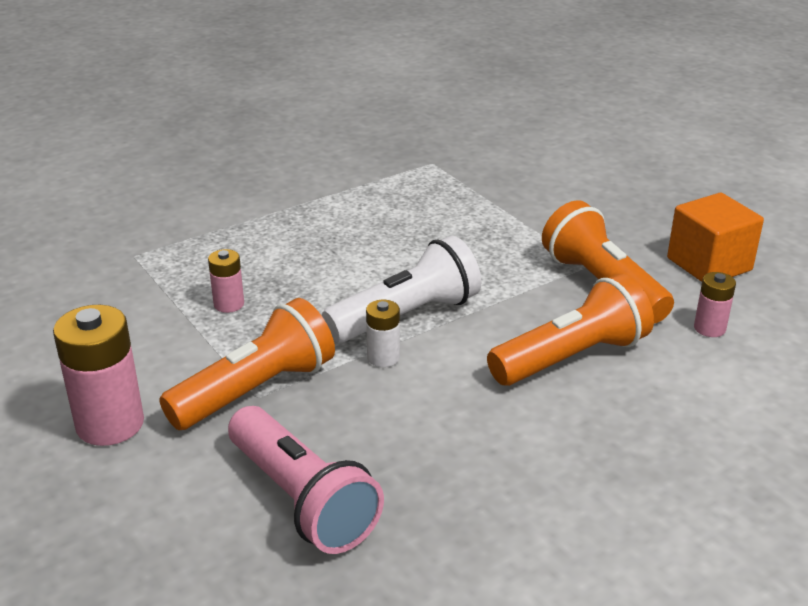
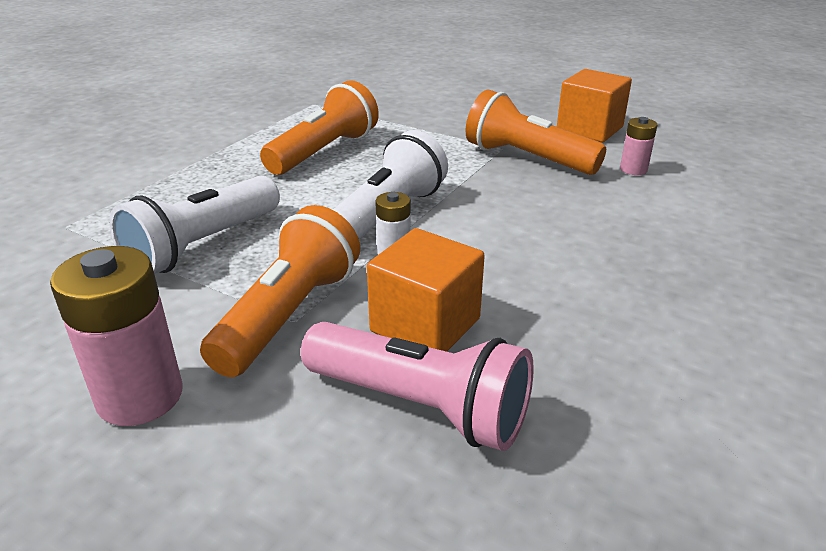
camera: 25 degrees left, 0 degrees up
pink battery [208,249,244,313] -> white flashlight [109,176,280,274]
orange flashlight [487,274,654,386] -> orange flashlight moved to [260,80,379,175]
none -> orange cube [367,228,485,352]

